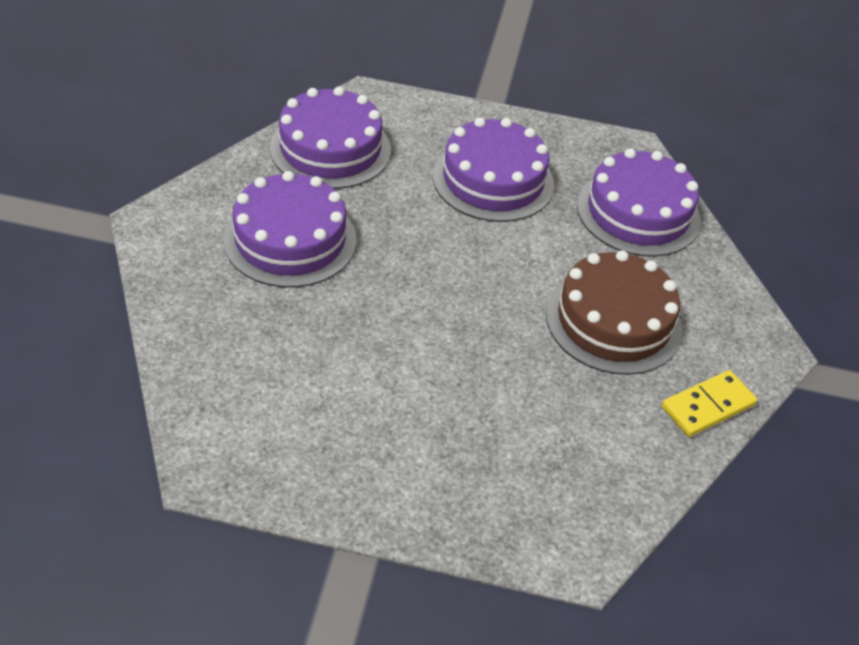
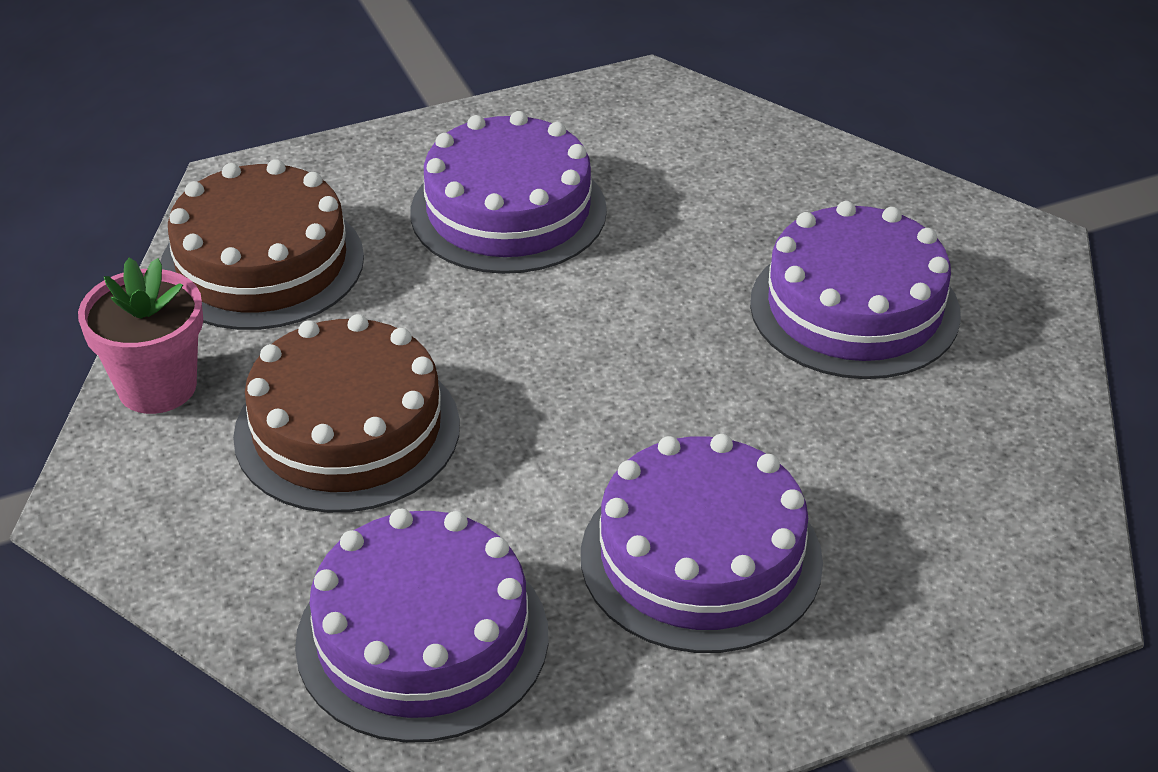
camera: 150 degrees right, 5 degrees down
purple cake [270,87,391,189] -> purple cake moved to [411,111,607,274]
yellow domino [662,370,757,437] -> pink flower pot [78,258,203,414]
none -> brown cake [160,159,364,330]

